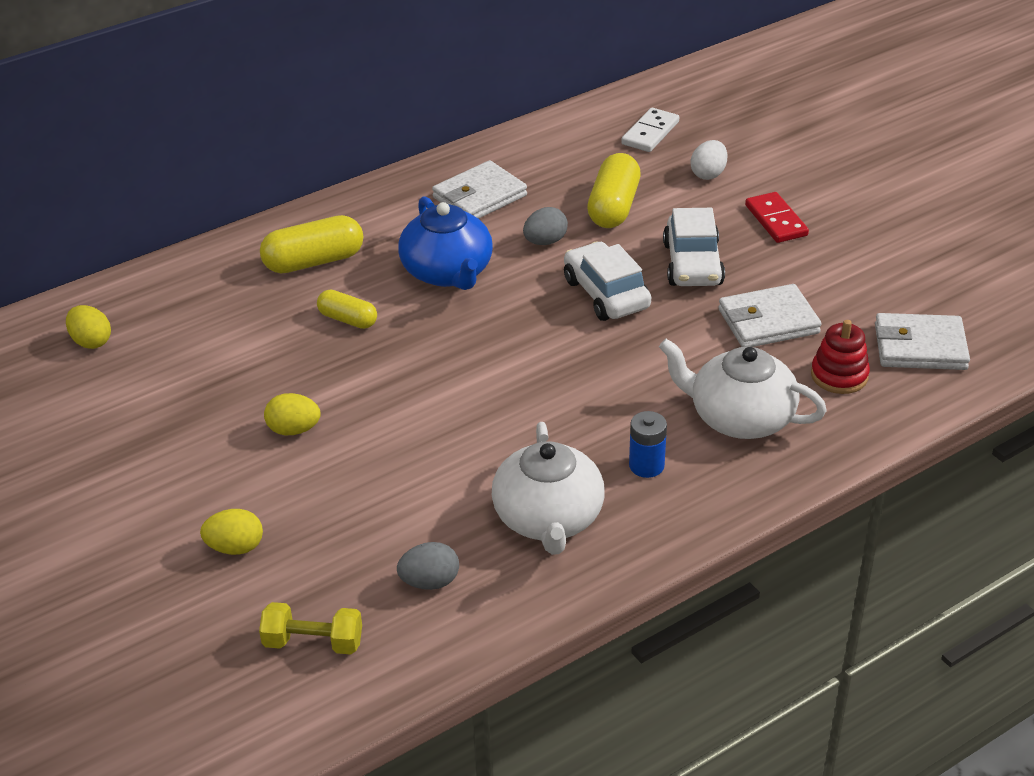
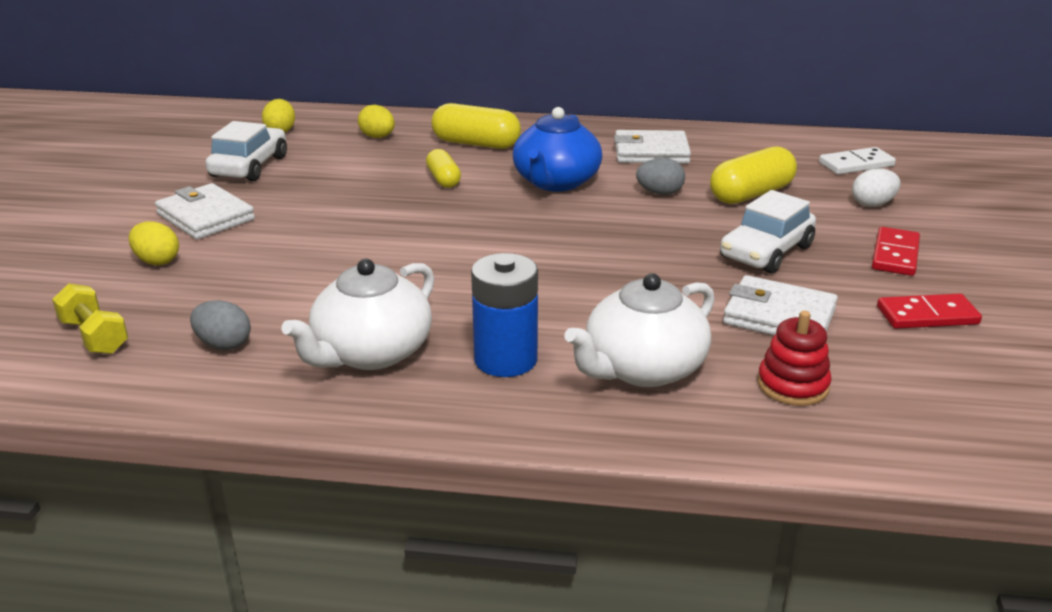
camera: 40 degrees right, 10 degrees down
yellow egg [264,393,321,435] -> yellow egg moved to [358,105,395,138]
white car [564,241,651,321] -> white car moved to [205,121,287,181]
blue battery [629,411,667,478] -> blue battery [471,253,538,377], size x1.60
white teapot [659,339,827,439] -> white teapot turned 105 degrees counterclockwise [564,273,715,387]
white wallet [875,313,970,370] -> white wallet moved to [155,183,255,240]
none -> red domino [877,294,982,329]

